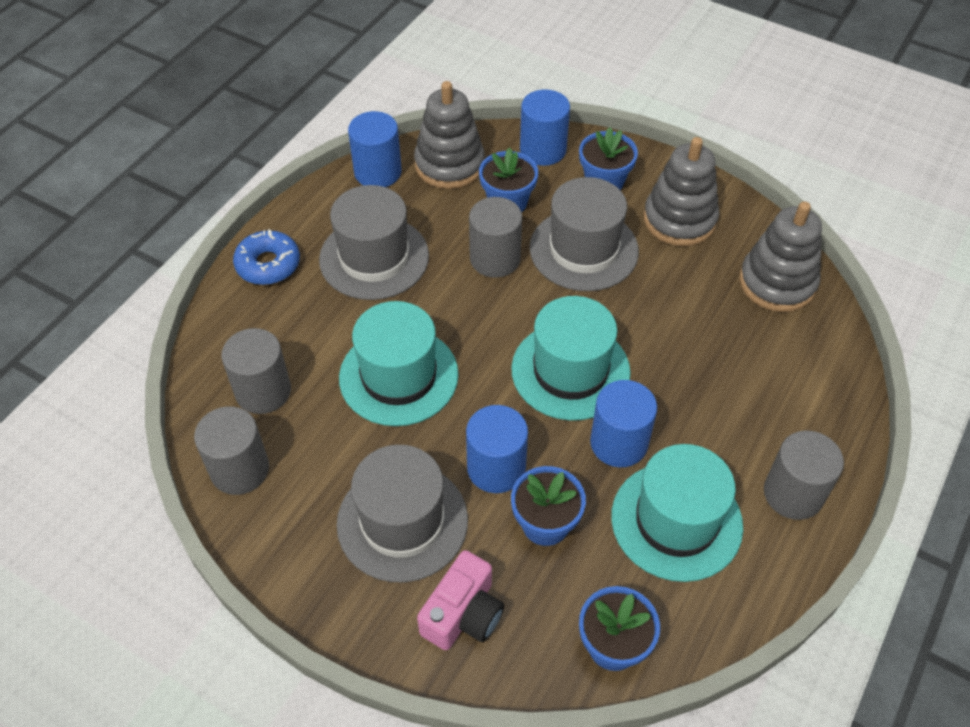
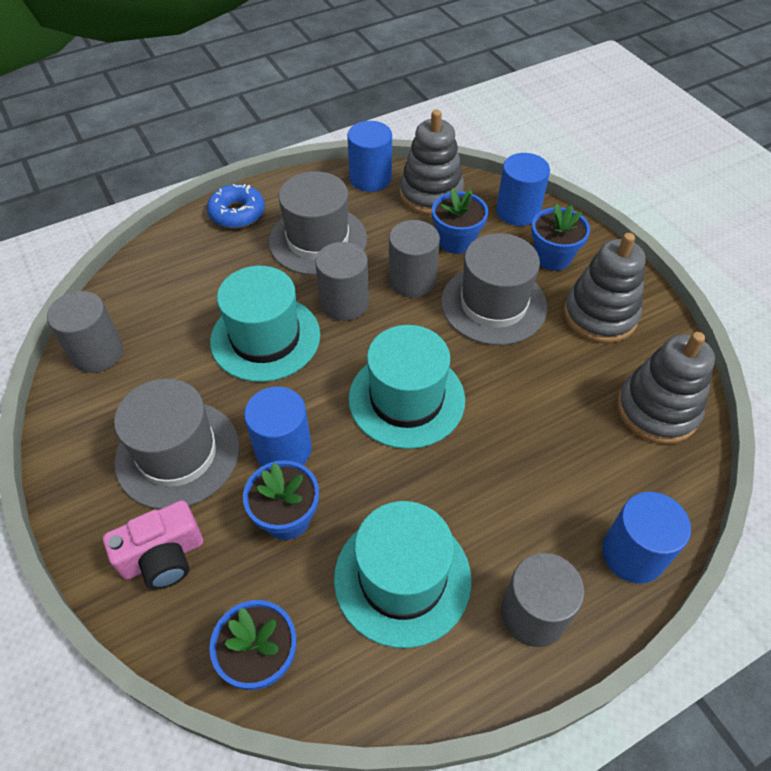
camera: 30 degrees right, 0 degrees up
grey cylinder [221,328,291,414] -> grey cylinder moved to [315,242,369,321]
blue cylinder [590,380,657,467] -> blue cylinder moved to [602,492,691,583]

